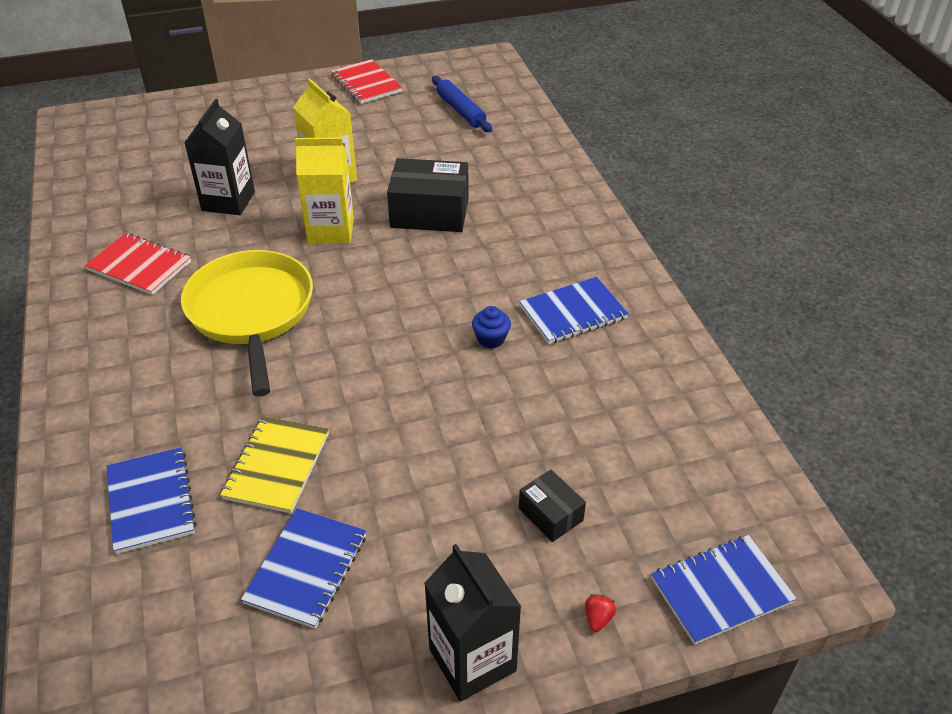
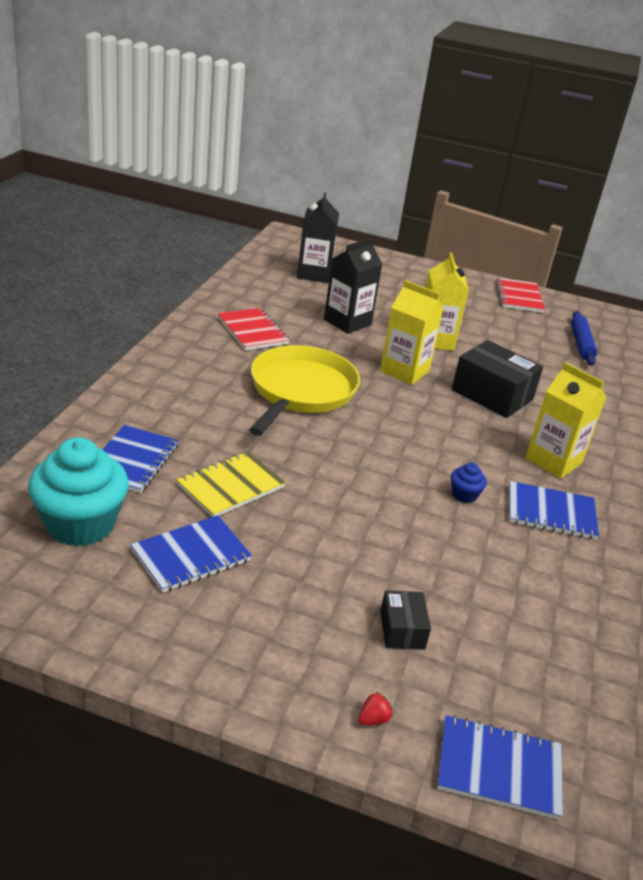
camera: 30 degrees right, 10 degrees down
black carton [424,544,521,702] -> black carton moved to [297,192,339,283]
none -> turquoise cupcake [28,438,129,546]
none -> yellow carton [526,362,606,479]

